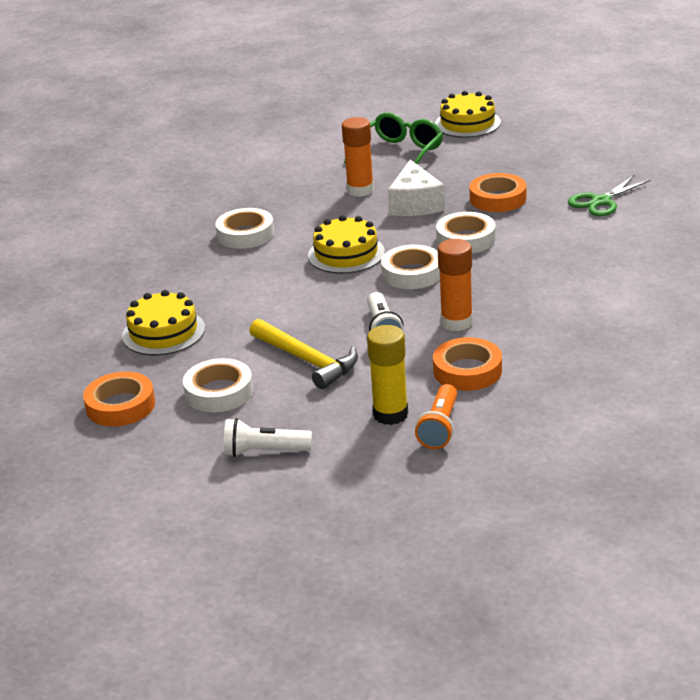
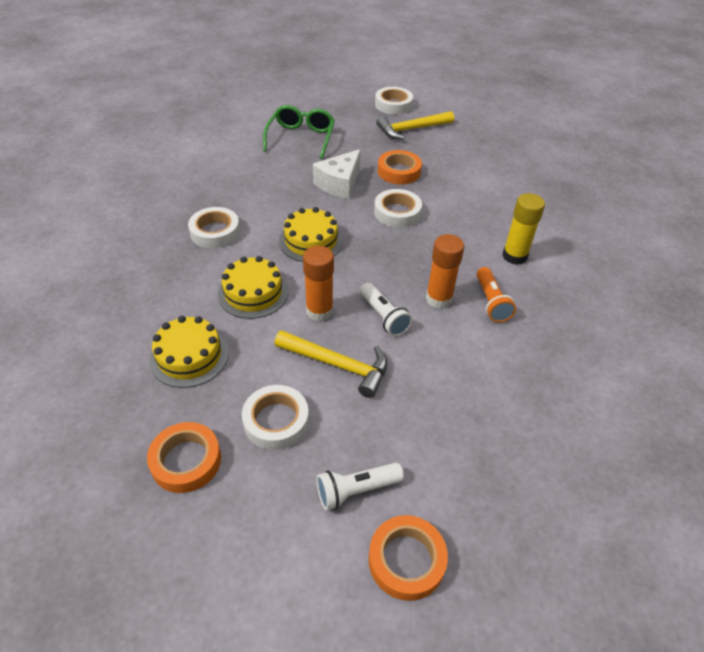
camera: 25 degrees left, 15 degrees up
orange glue stick [342,117,374,197] -> orange glue stick moved to [303,246,334,321]
yellow glue stick [367,325,408,425] -> yellow glue stick moved to [503,193,545,265]
white tape [381,245,440,289] -> white tape moved to [375,87,413,115]
white cheese [388,160,445,216] -> white cheese turned 60 degrees clockwise [313,149,361,199]
orange flashlight [415,384,457,449] -> orange flashlight moved to [477,267,516,322]
orange tape [433,337,502,391] -> orange tape moved to [369,515,448,601]
yellow cake [435,91,501,138] -> yellow cake moved to [218,256,289,319]
green scissors [568,175,651,216] -> none
none -> yellow hammer [376,111,454,140]

